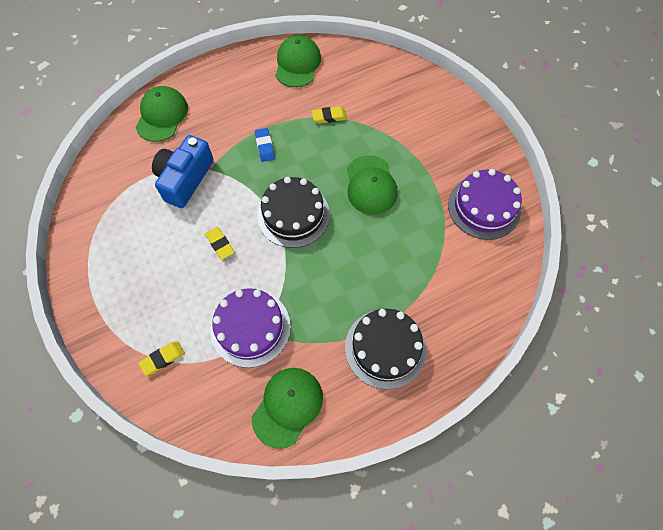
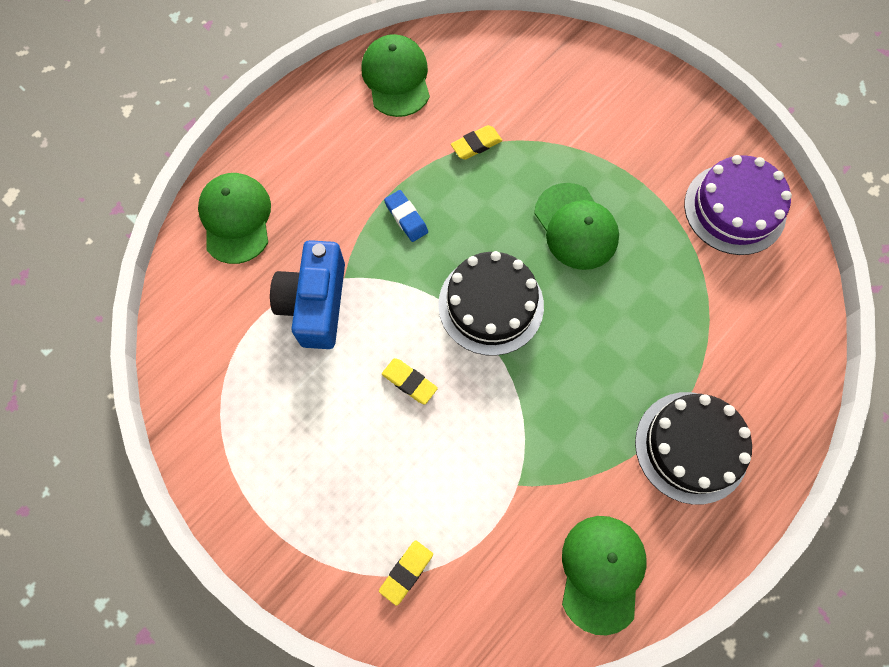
camera: 20 degrees left, 5 degrees up
purple cake [210,288,291,368] -> none

